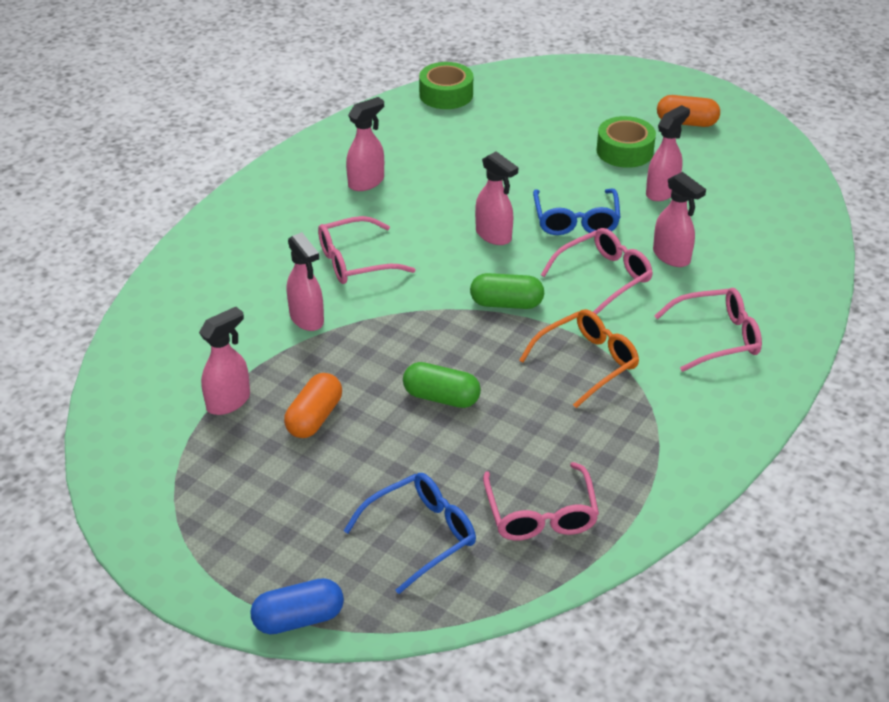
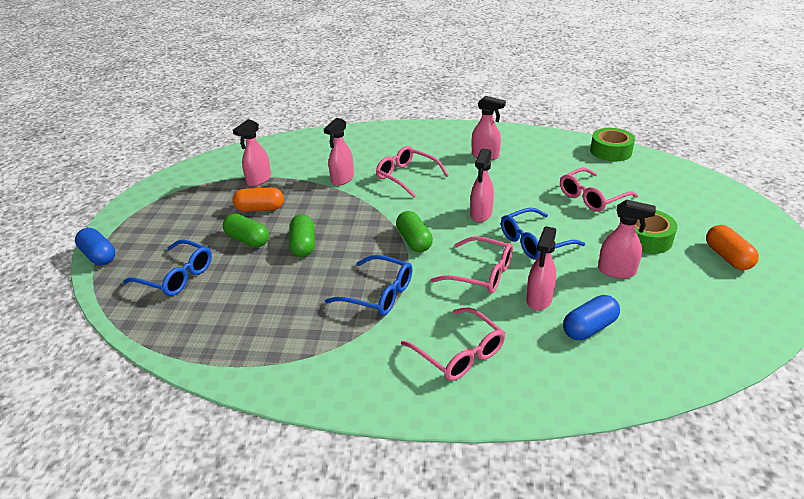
camera: 65 degrees right, 5 degrees down
pink spray bottle [199,307,250,415] -> pink spray bottle turned 105 degrees clockwise [233,119,271,187]
pink glasses [483,462,599,541] -> pink glasses moved to [560,168,638,212]
orange glasses [519,309,639,408] -> blue glasses [325,255,412,316]
none -> green capsule [223,214,269,247]
none -> blue capsule [563,295,620,340]

